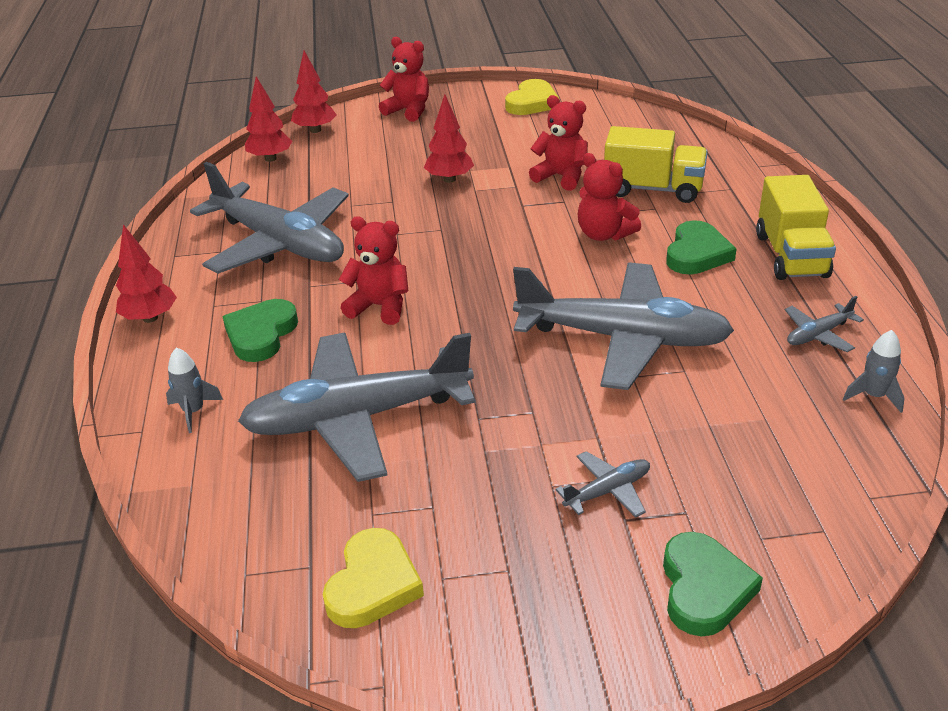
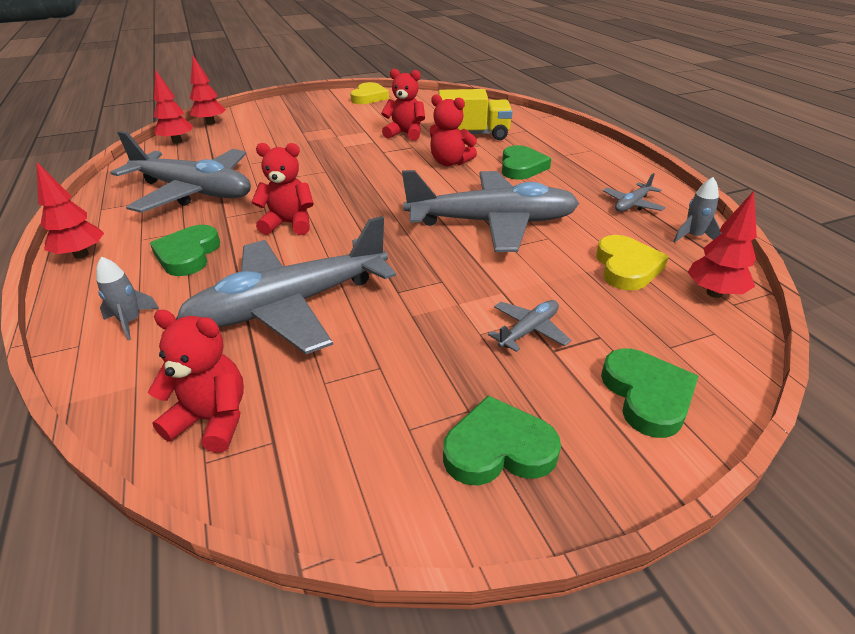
camera: 15 degrees left, 0 degrees up
yellow heart [323,528,424,628] -> yellow heart moved to [596,235,669,291]
red teddy bear [379,37,429,122] -> red teddy bear moved to [148,310,244,453]
red tree [424,94,474,183] -> red tree moved to [688,191,757,298]
yellow truck [756,175,836,280] -> none
none -> green heart [443,395,561,486]

